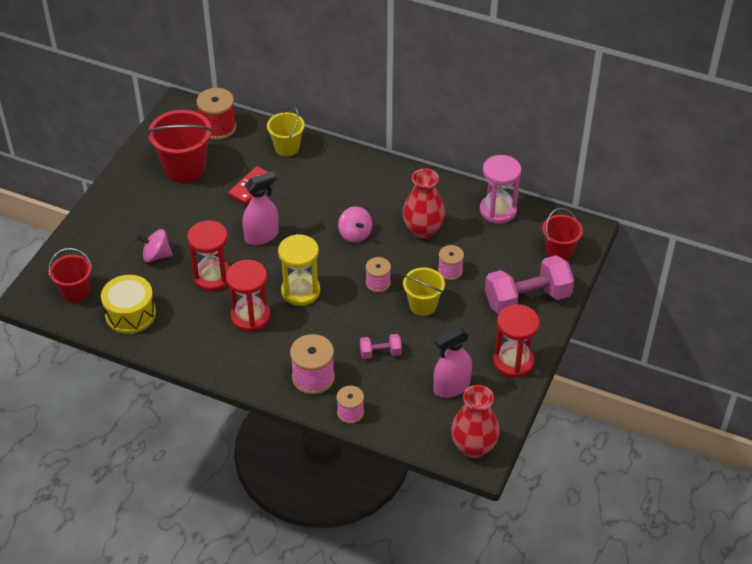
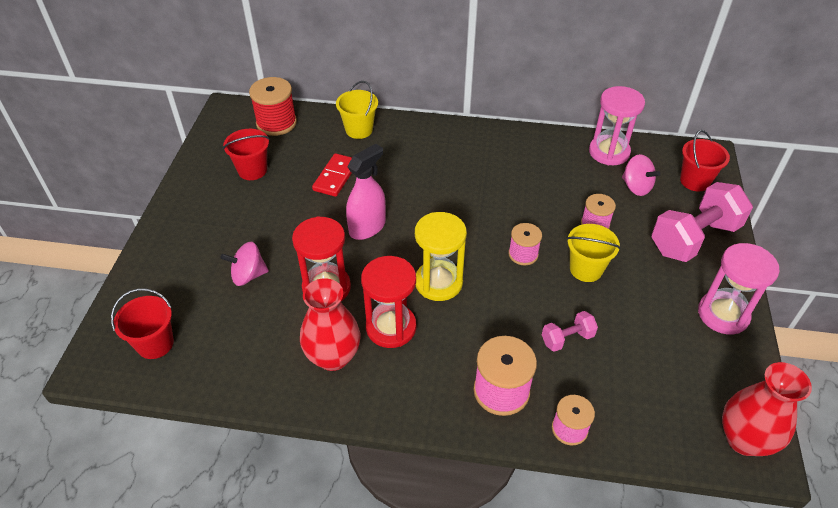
camera: 15 degrees left, 0 degrees up
yellow drum [101,275,156,334] -> none
red bucket [147,110,213,183] -> red bucket [223,129,270,180], size x0.61
pink spinning top [338,207,372,243] -> pink spinning top moved to [622,154,660,196]
red vase [403,168,445,239] -> red vase moved to [300,278,360,371]
pink spray bottle [433,327,472,398] -> none
red hourglass [493,304,540,378] -> pink hourglass [698,243,780,334]

